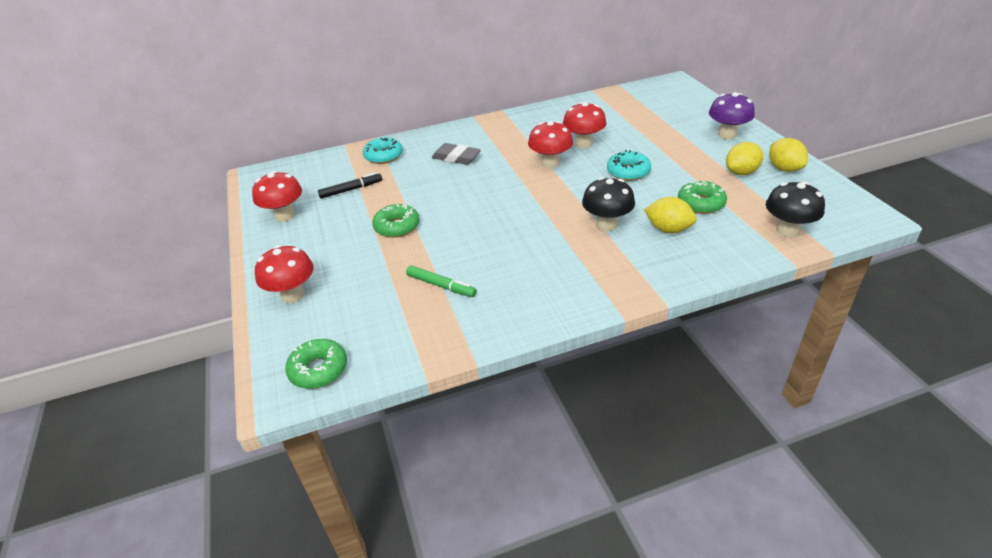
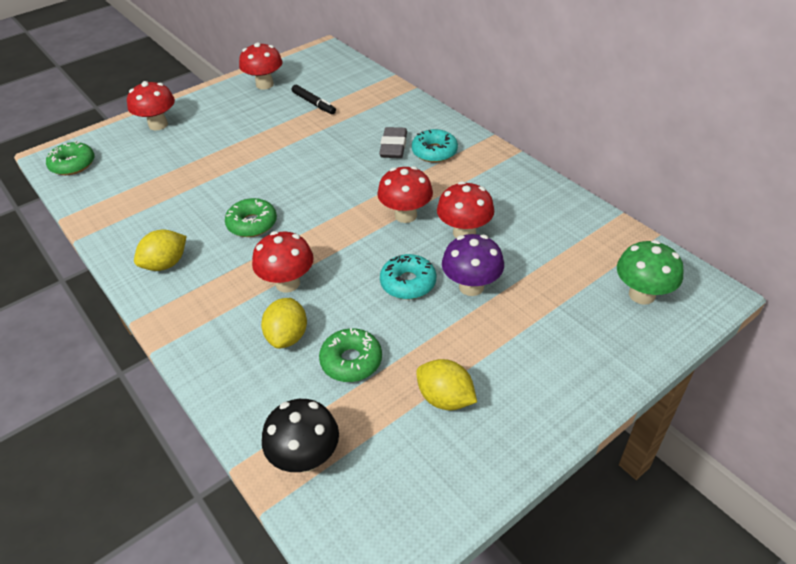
camera: 70 degrees right, 5 degrees up
turquoise donut [363,137,403,164] -> turquoise donut moved to [412,129,458,163]
green donut [372,204,419,238] -> green donut moved to [225,198,277,237]
green marker [406,265,477,297] -> none
black mushroom [582,177,635,231] -> red mushroom [252,231,314,293]
purple mushroom [709,92,755,139] -> purple mushroom moved to [442,234,504,296]
yellow lemon [769,138,808,172] -> yellow lemon moved to [134,229,187,271]
none -> green mushroom [617,240,684,305]

